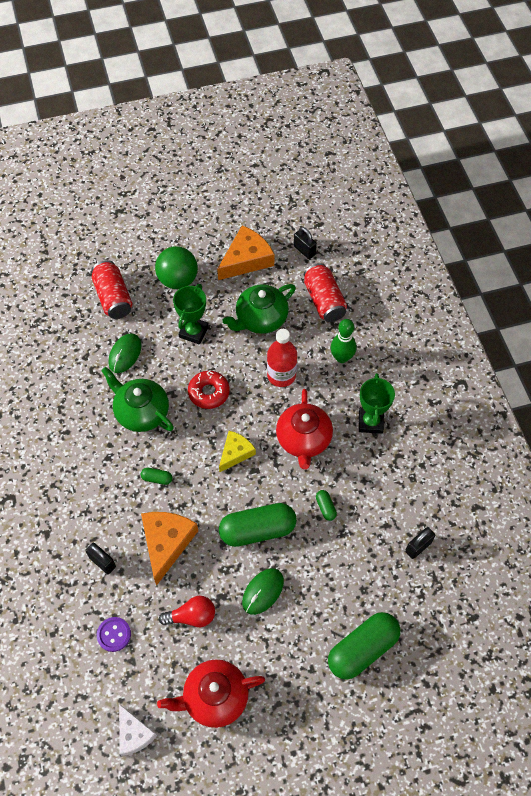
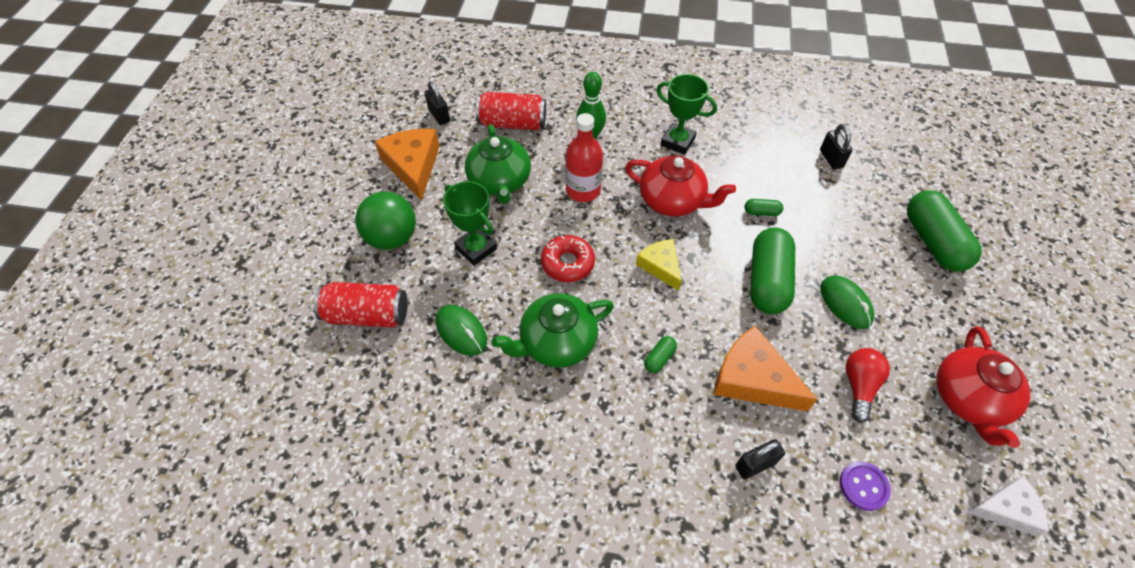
camera: 65 degrees left, 5 degrees down
black padlock [294,227,317,259] -> black padlock turned 75 degrees clockwise [425,81,450,125]

